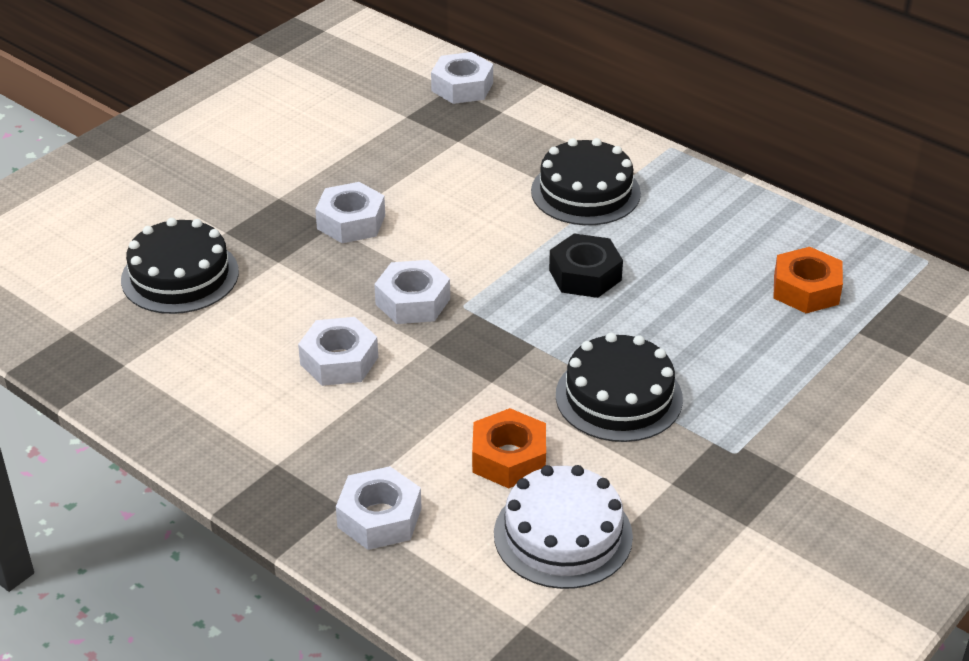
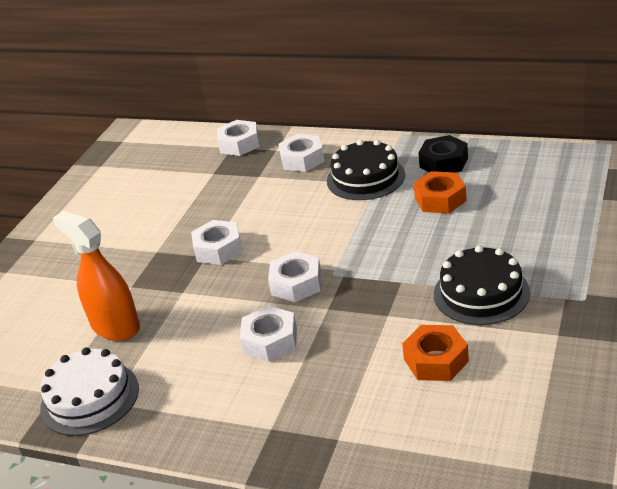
camera: 15 degrees left, 5 degrees down
black cake [121,218,239,314] -> orange spray bottle [53,211,140,341]
white nut [336,466,422,550] -> white nut moved to [279,134,324,172]
white cake [494,465,633,589] -> white cake moved to [40,347,139,436]
black nut [549,233,623,298] -> black nut moved to [419,135,468,173]
orange nut [773,247,843,313] -> orange nut moved to [413,171,466,214]

